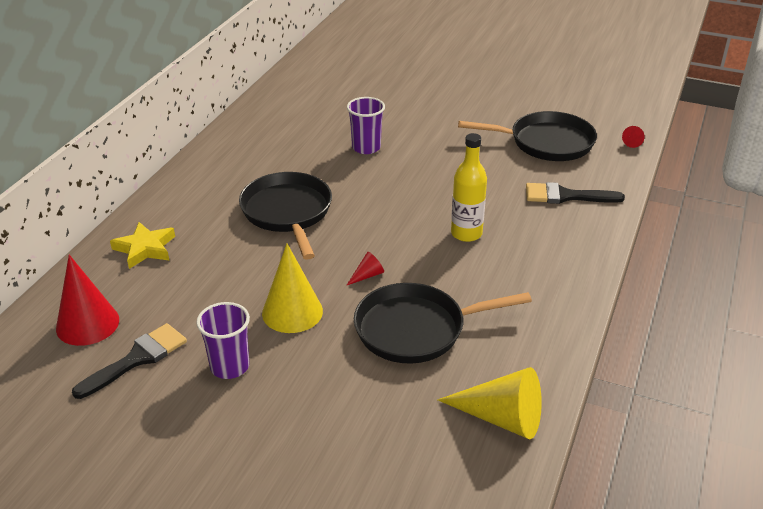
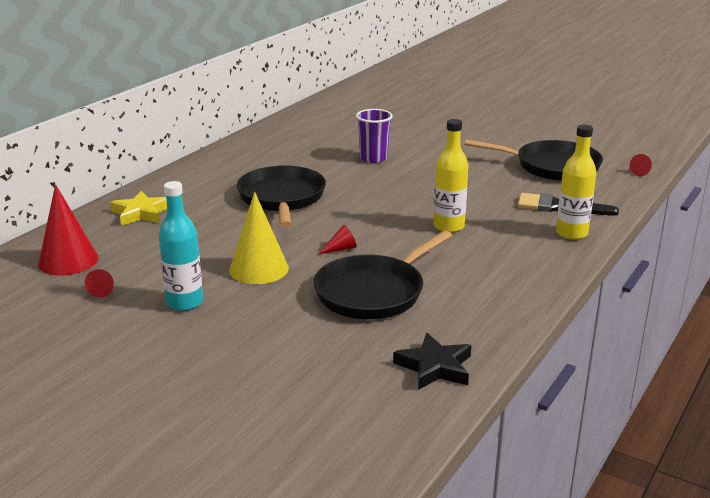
camera: 10 degrees right, 10 degrees down
black brush [72,323,187,399] -> red cone [84,269,114,297]
purple cup [196,302,250,379] -> turquoise bottle [159,181,203,311]
black pan [354,283,532,364] -> black pan turned 45 degrees counterclockwise [314,230,452,319]
yellow cone [437,367,542,439] -> black star [393,333,471,390]
none -> yellow bottle [556,125,597,240]

